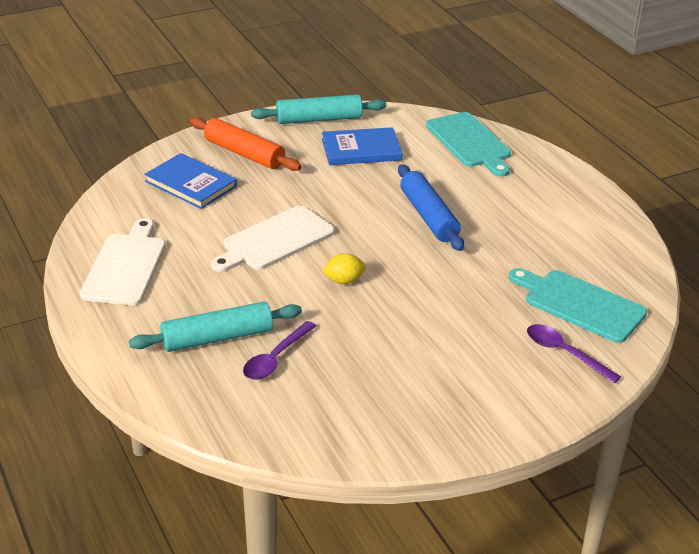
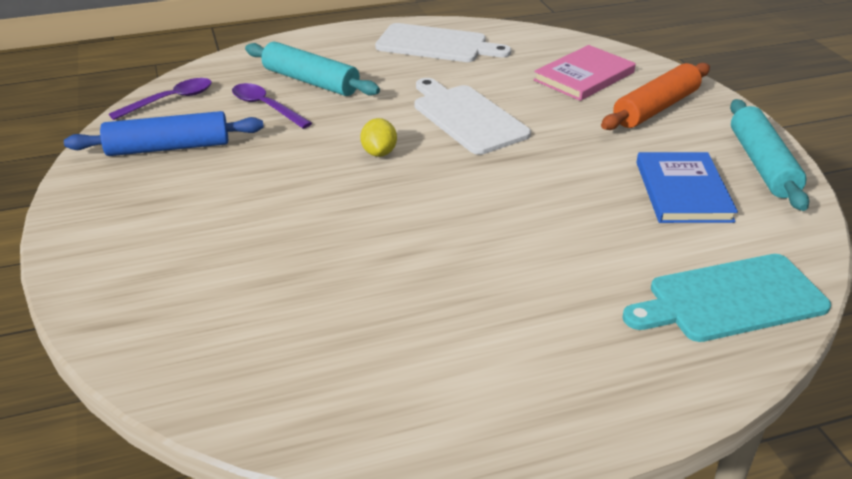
camera: 100 degrees right, 0 degrees up
turquoise rolling pin [129,302,302,352] -> turquoise rolling pin turned 45 degrees counterclockwise [245,42,380,96]
blue book [144,153,237,209] -> pink book [533,45,636,101]
blue rolling pin [398,164,464,251] -> blue rolling pin moved to [64,111,264,156]
turquoise cutting board [509,268,647,343] -> none
purple spoon [527,324,621,383] -> purple spoon moved to [109,78,212,120]

